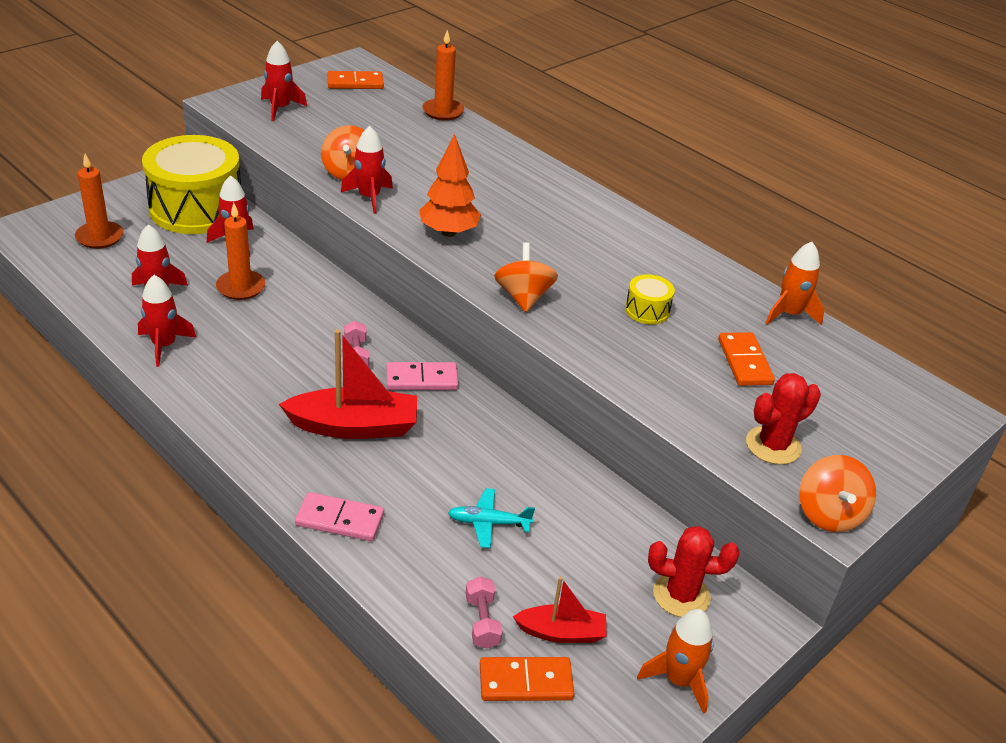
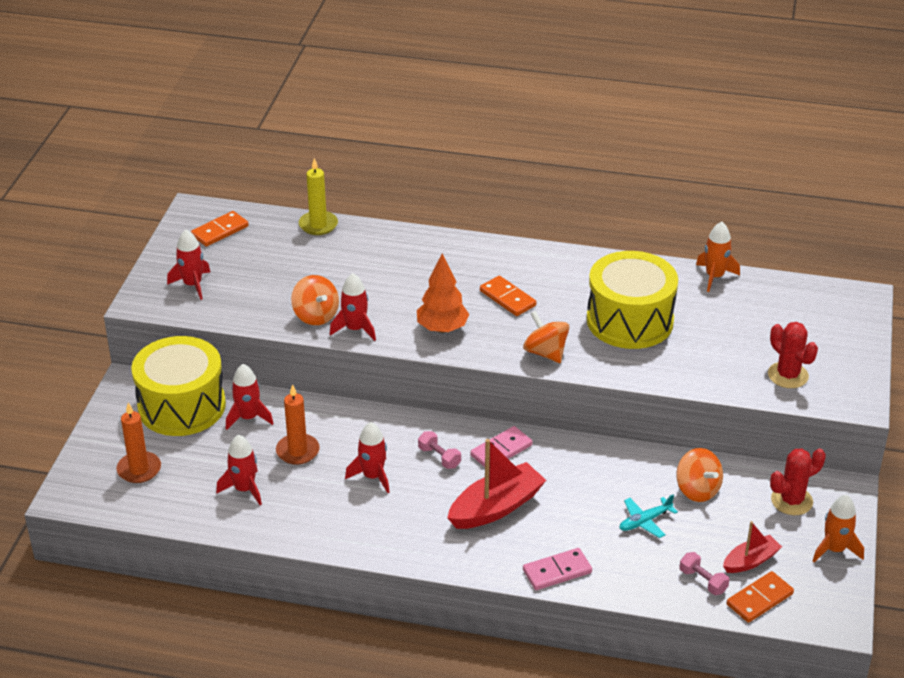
camera: 30 degrees left, 0 degrees up
red rocket [138,275,197,367] -> red rocket moved to [345,422,390,493]
orange candle [422,30,464,121] -> yellow candle [299,158,338,235]
yellow drum [625,274,675,324] -> yellow drum [587,251,678,349], size x2.42
orange domino [718,332,775,386] -> orange domino moved to [480,276,536,316]
red cactus [746,373,821,465] -> red cactus turned 60 degrees counterclockwise [768,322,818,388]
orange spinning top [799,455,876,532] -> orange spinning top moved to [676,448,723,502]

